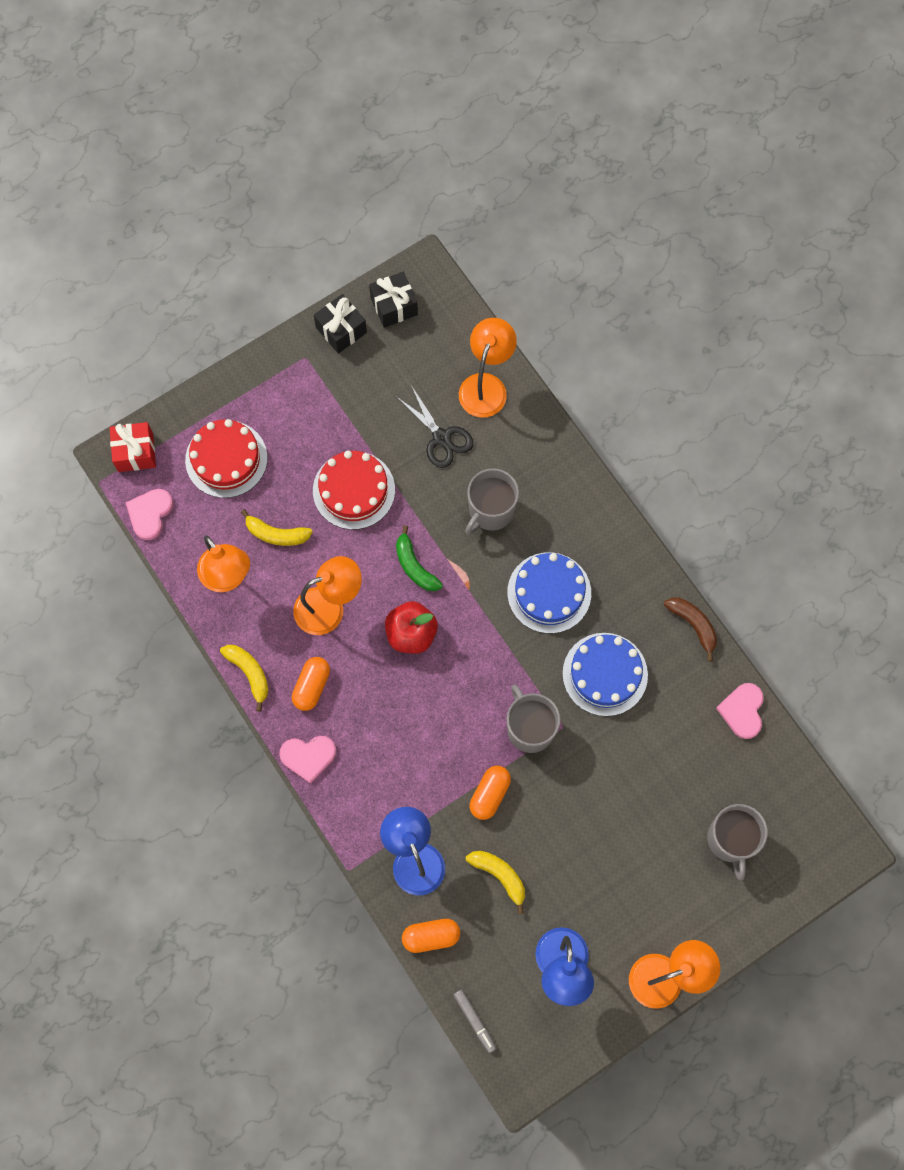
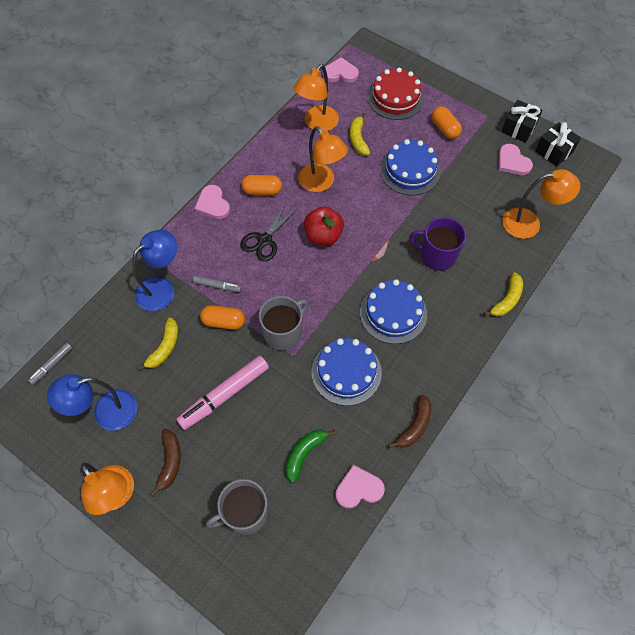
camera: 70 degrees right, 10 degrees down
red gift [110,422,156,472] -> none
yellow banana [220,645,269,712] -> yellow banana moved to [484,272,523,316]
red cake [313,451,395,530] -> blue cake [380,139,441,195]
green banana [396,525,443,591] -> green banana moved to [286,430,336,483]
black scissors [397,387,473,468] -> black scissors moved to [240,203,298,261]
orange capsule [402,919,460,953] -> orange capsule moved to [432,106,462,139]
grey mug [465,468,519,535] -> purple mug [409,217,466,271]
none -> brown banana [150,429,181,497]
none -> pink marker [176,355,269,430]
none -> grey marker [193,275,242,292]
none -> pink heart [498,144,533,175]

